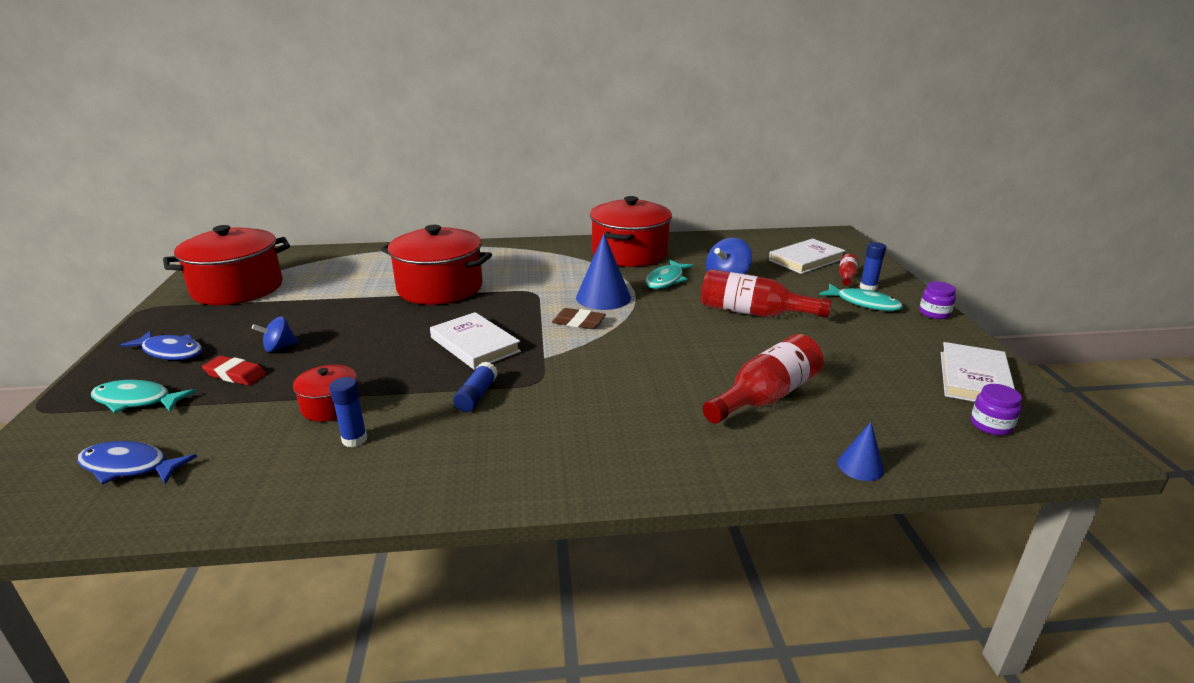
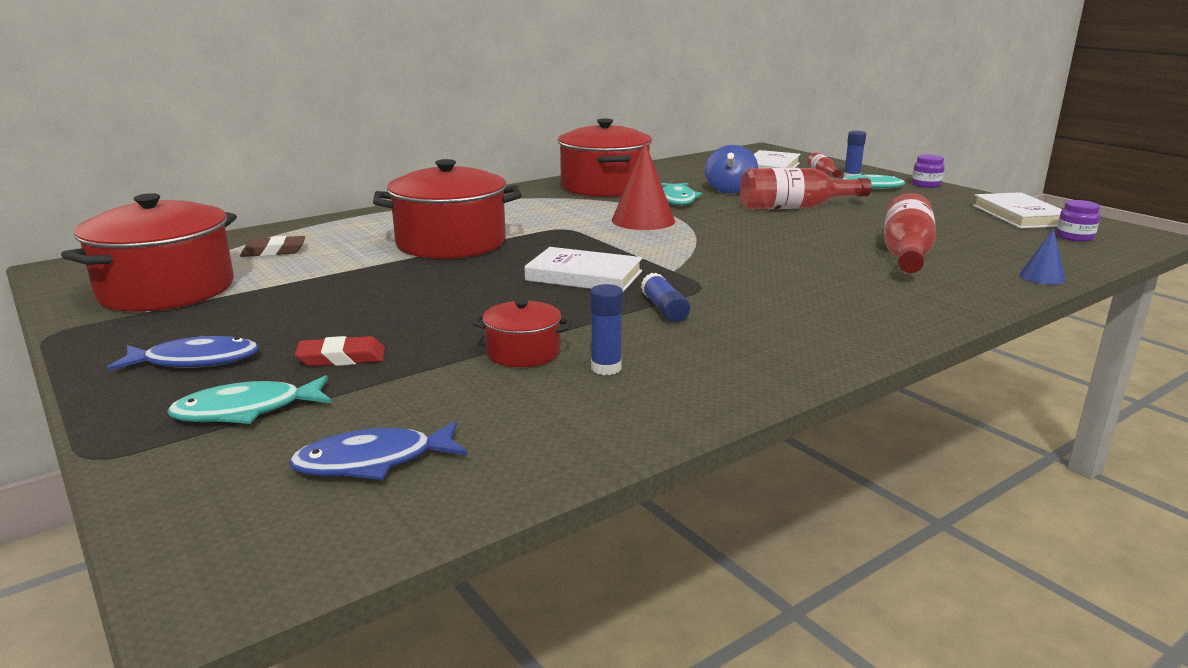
camera: 30 degrees left, 5 degrees down
blue spinning top [252,316,298,352] -> none
brown eraser [552,308,606,329] -> brown eraser moved to [240,236,305,257]
blue cone [576,234,631,310] -> red cone [612,143,675,230]

